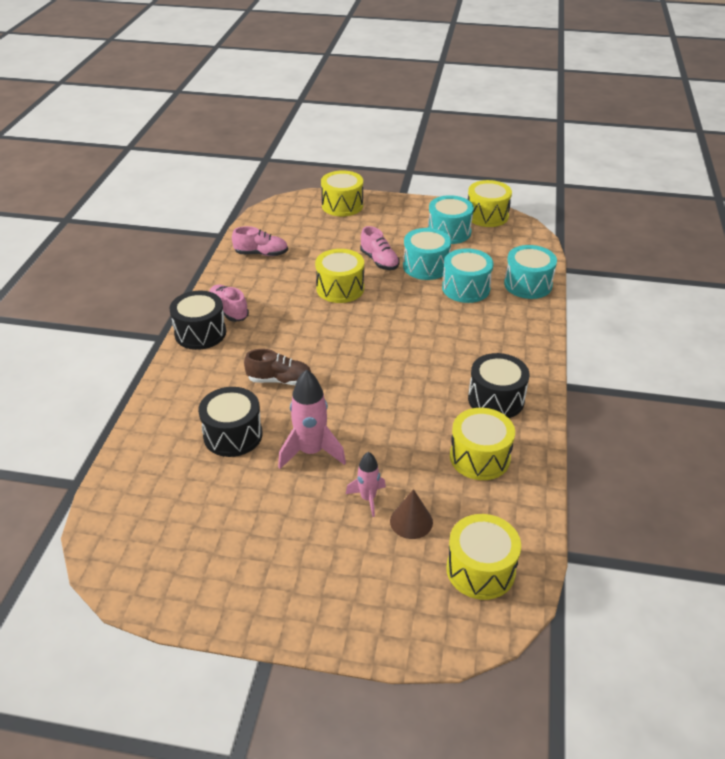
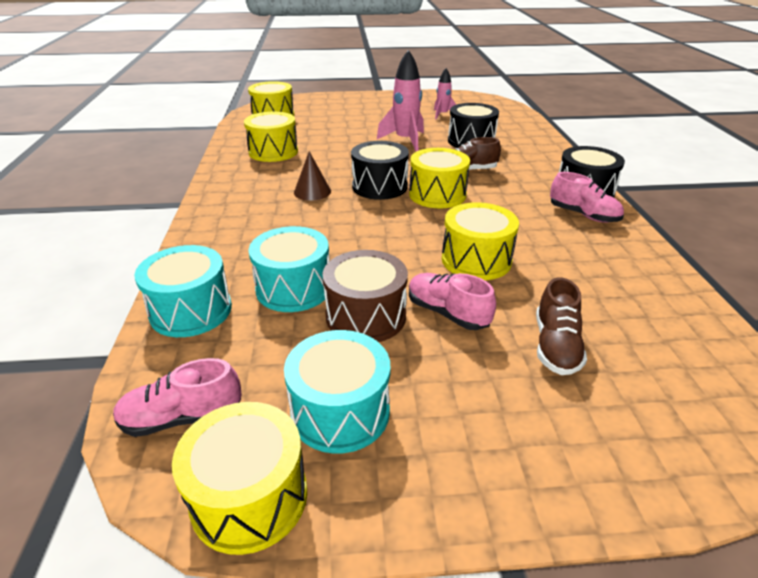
camera: 165 degrees right, 5 degrees down
pink shoe [232,226,288,256] -> pink shoe moved to [113,358,242,437]
yellow drum [321,170,363,216] -> yellow drum moved to [409,148,470,209]
pink rocket [346,452,386,517] -> pink rocket moved to [434,68,456,119]
brown cone [390,489,433,539] -> brown cone moved to [294,151,331,201]
turquoise drum [403,228,451,280] -> brown drum [322,250,408,342]
black drum [468,353,529,418] -> black drum moved to [351,141,409,200]
none -> brown shoe [536,277,587,375]

